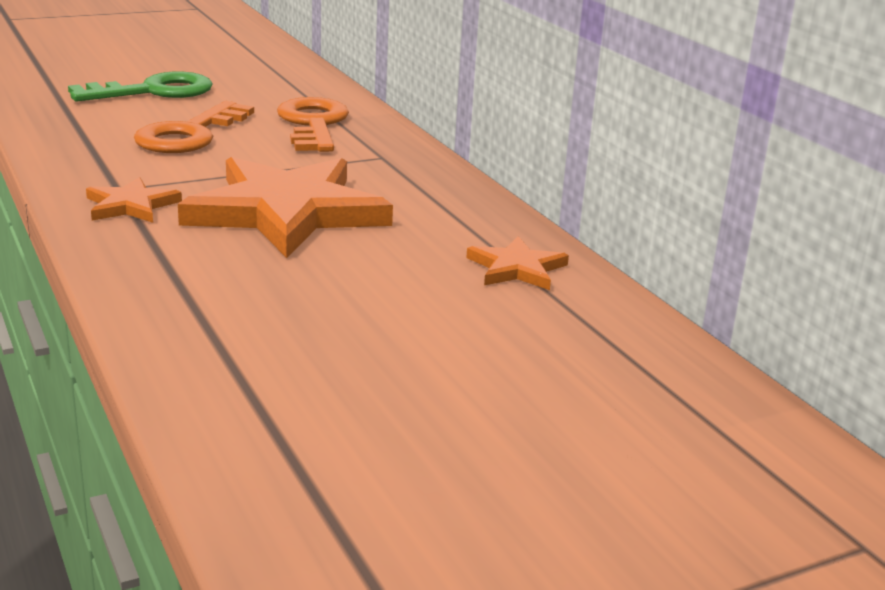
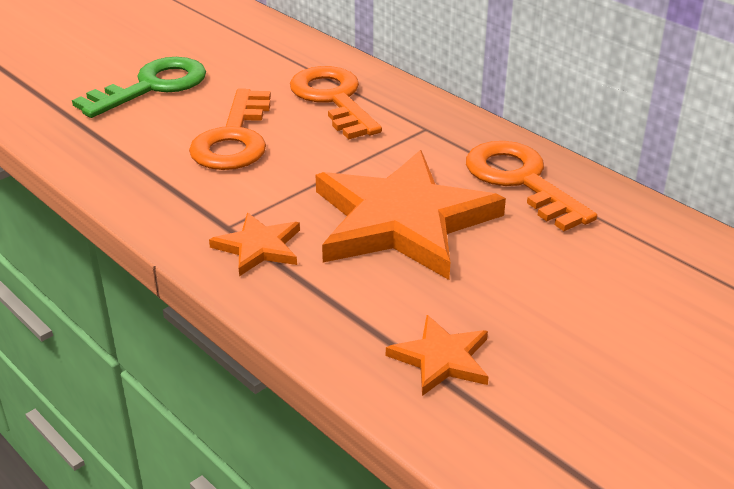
camera: 15 degrees left, 10 degrees up
orange star [466,236,569,290] -> orange star moved to [386,315,489,396]
none -> orange key [466,141,597,231]

